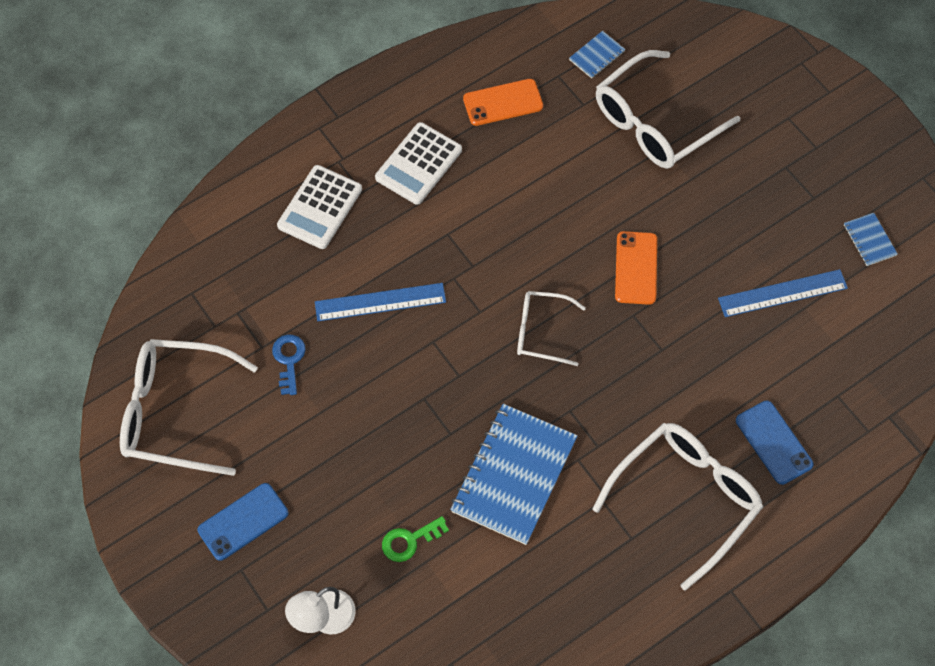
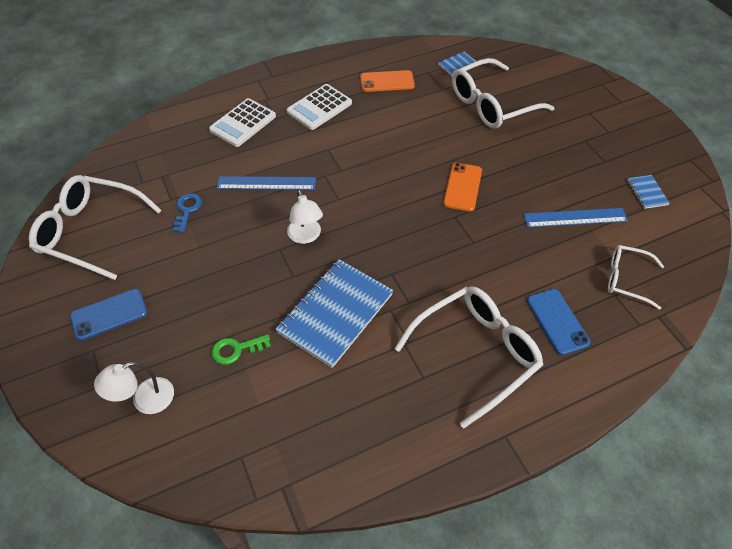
camera: 10 degrees right, 10 degrees down
white glasses [517,291,586,366] -> white glasses moved to [608,245,664,310]
none -> white lamp [287,190,323,244]

